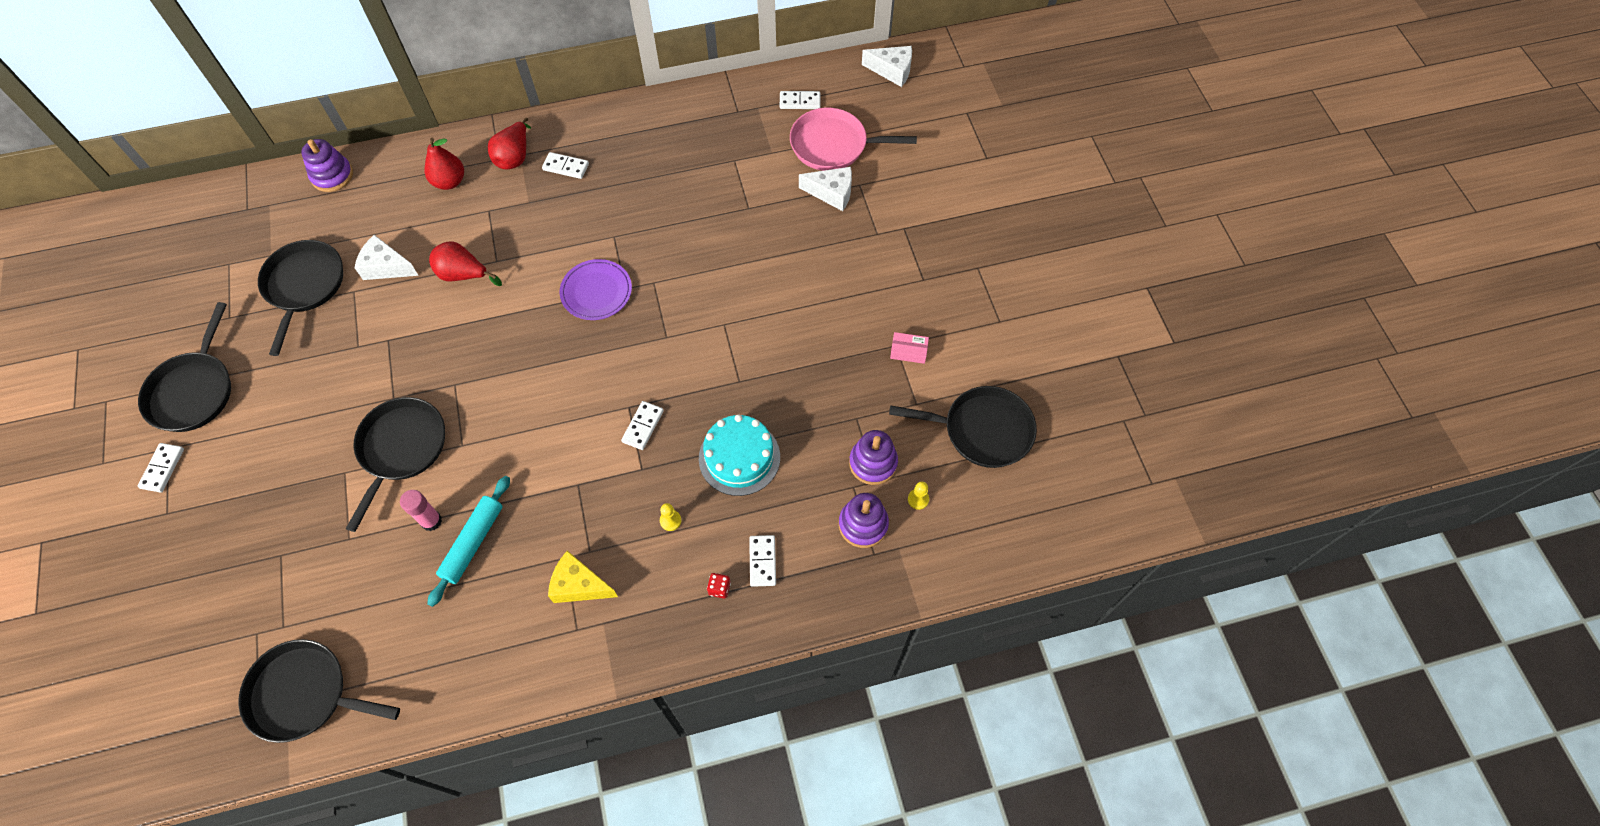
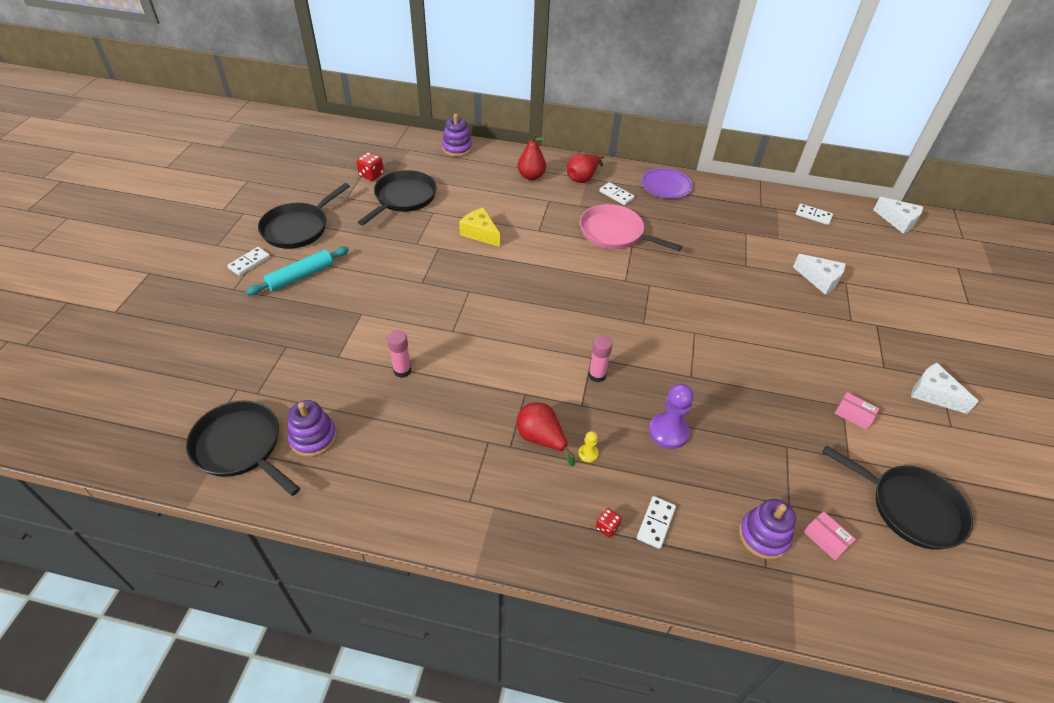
camera: 25 degrees right, 15 degrees down
black pan [346,397,445,532] -> none
white cheese [354,235,419,280] -> white cheese moved to [911,363,979,414]
turquoise rolling pin [427,476,510,607] -> turquoise rolling pin moved to [246,247,349,295]
red pear [429,241,502,286] -> red pear moved to [517,403,575,466]
yellow cheese [548,551,618,603] -> yellow cheese moved to [459,208,500,247]
purple plate [560,259,632,320] -> purple plate moved to [642,168,693,199]
white domino [621,401,664,450] -> pink glue stick [588,335,613,383]
turquoise cake [699,414,780,496] -> purple pawn [649,384,694,449]
pink pan [790,108,917,171] -> pink pan moved to [580,204,682,251]
purple stacking toy [849,430,898,485] -> purple stacking toy moved to [288,400,337,457]
yellow pawn [908,481,929,510] -> pink box [804,511,856,560]
none -> red dice [356,152,384,181]

